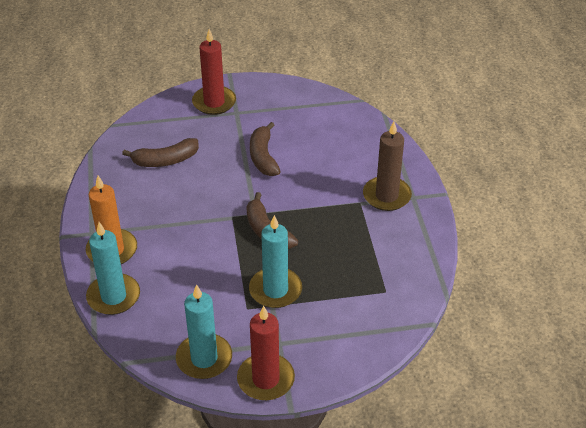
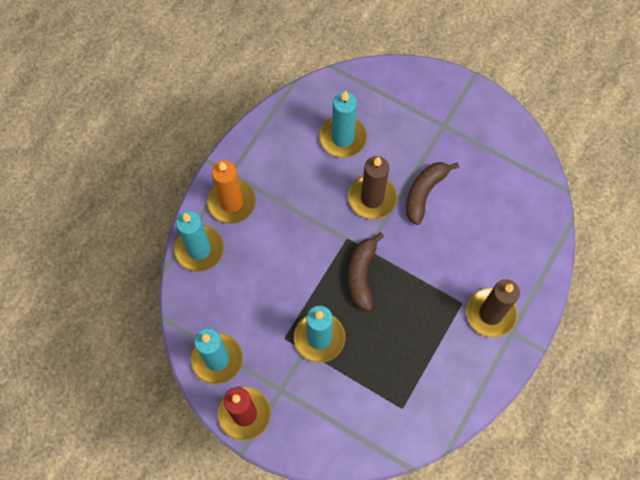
camera: 40 degrees right, 25 degrees up
brown banana [122,138,199,167] -> turquoise candle [319,91,367,158]
red candle [192,29,236,115] -> none
none -> brown candle [348,156,397,219]

